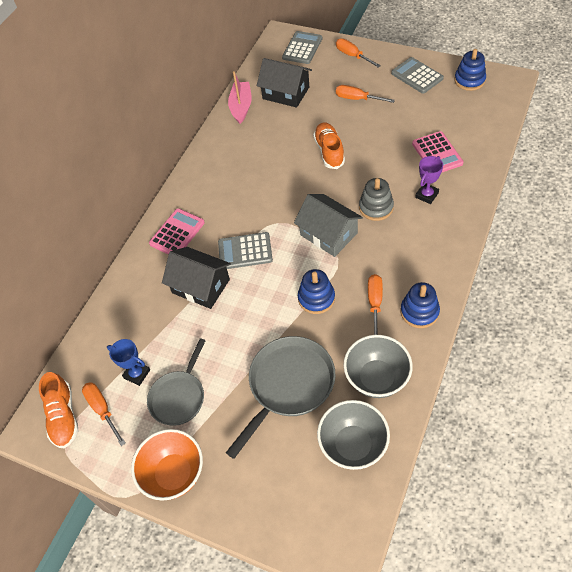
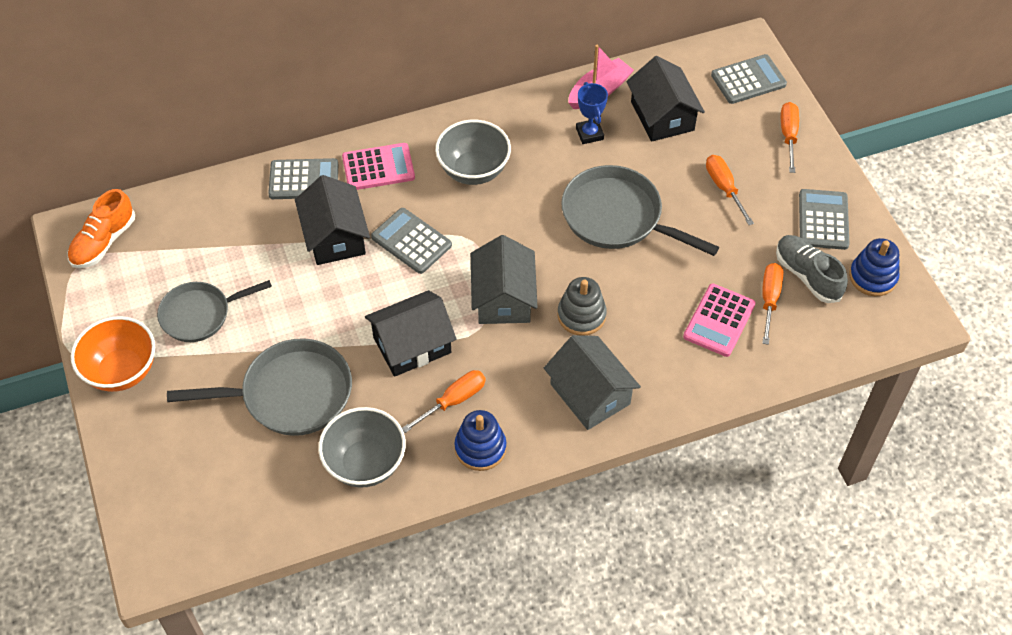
camera: 40 degrees right, 0 degrees up
orange screwdriver [82,382,126,446] -> orange screwdriver moved to [762,263,783,345]
blue trophy [107,339,150,386] -> blue trophy moved to [576,82,608,144]
blue stacking toy [298,269,335,314] -> black house [365,290,457,377]
orange shoe [313,122,345,169] -> grey pan [561,165,719,256]
grey bowl [317,400,390,470] -> grey bowl moved to [435,120,511,185]
purple trophy [415,156,443,204] -> none
none -> grey calculator [268,158,339,199]
none -> grey house [544,335,641,430]
none -> grey shoe [776,235,848,303]

